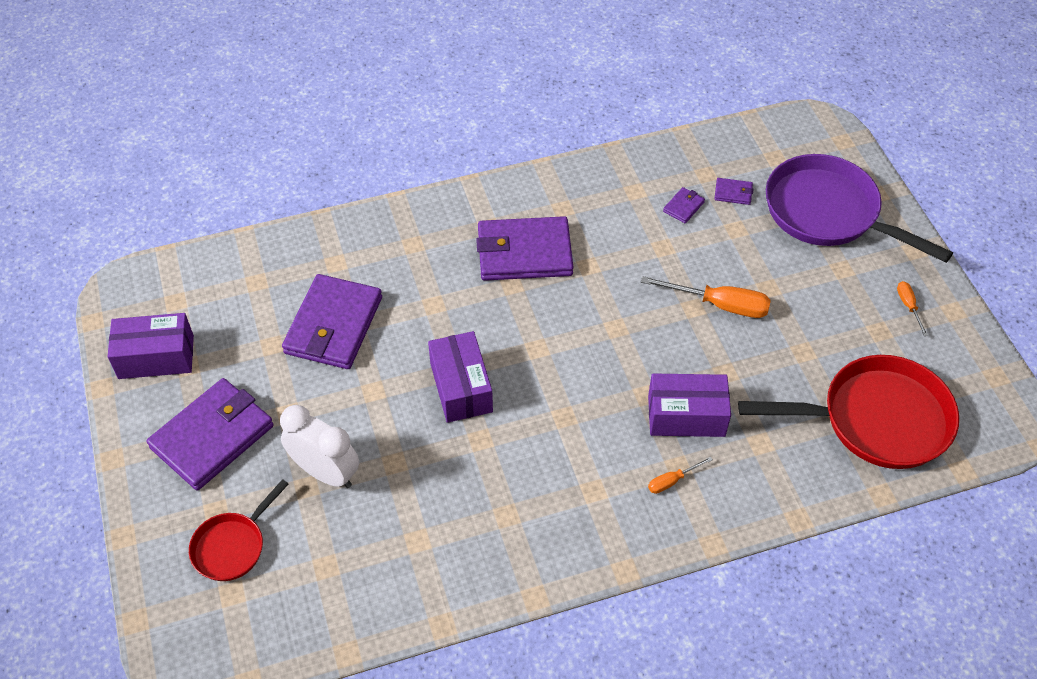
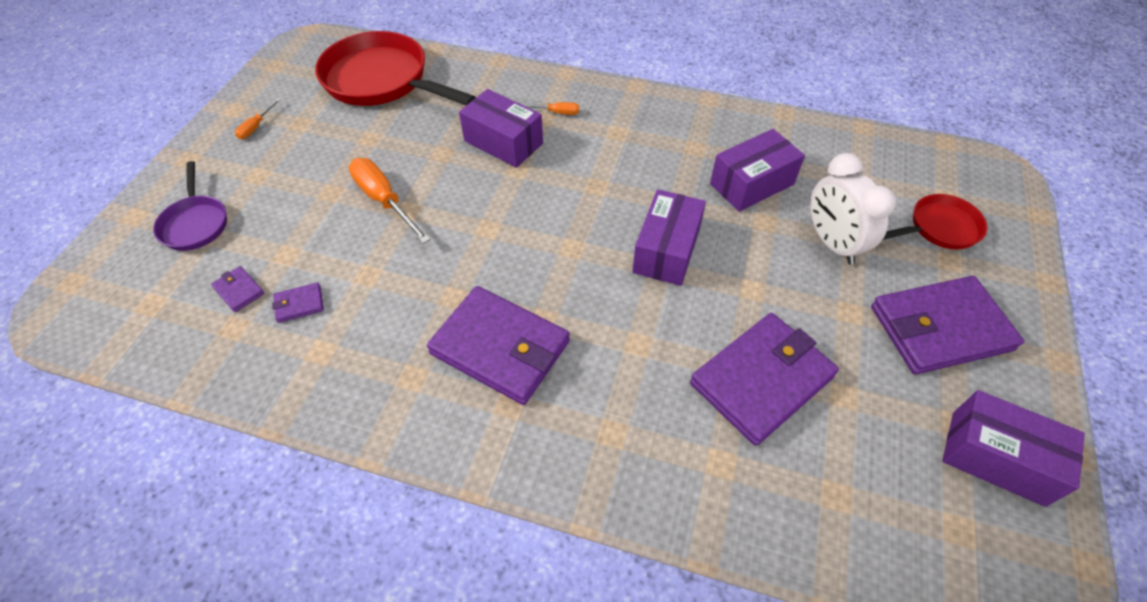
camera: 145 degrees left, 0 degrees up
purple pan [766,154,953,263] -> purple pan [153,161,227,251], size x0.53
none -> purple box [710,129,805,212]

